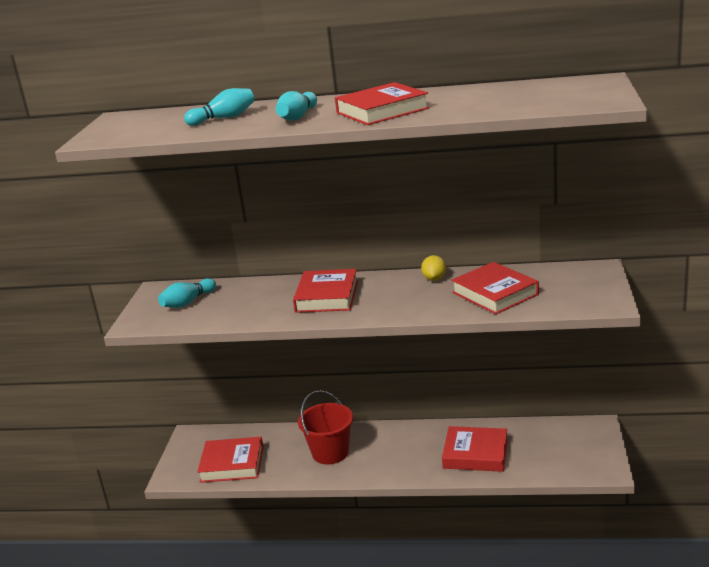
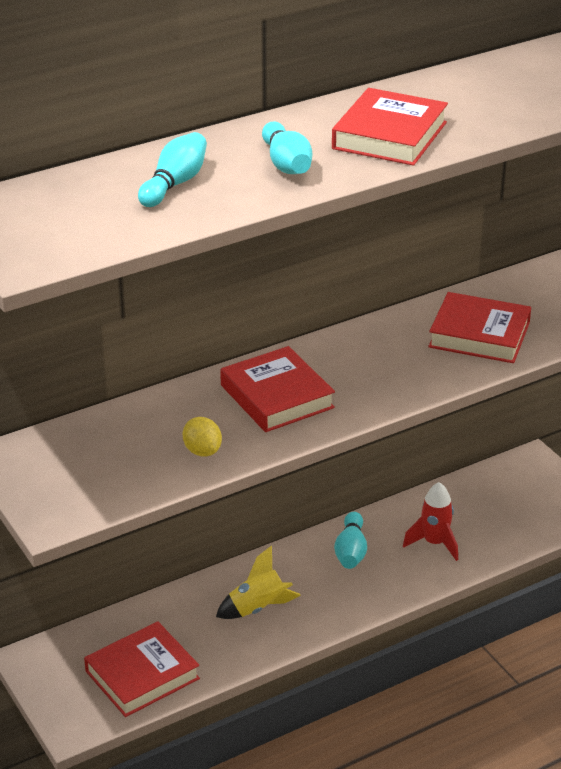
camera: 40 degrees left, 10 degrees up
turquoise bowling pin [158,278,216,308] -> turquoise bowling pin moved to [334,512,367,569]
red bucket [298,390,353,464] -> yellow rocket [216,545,301,619]
yellow lemon [421,255,446,281] -> yellow lemon moved to [183,417,222,457]
red book [442,426,508,472] -> red rocket [403,482,458,561]

